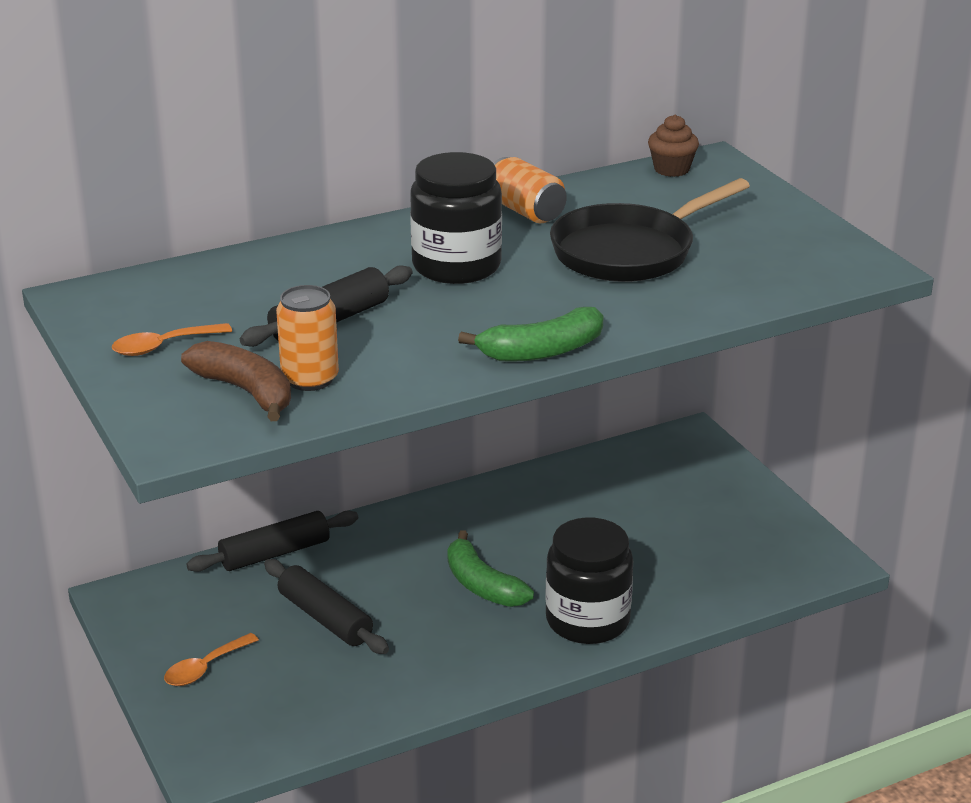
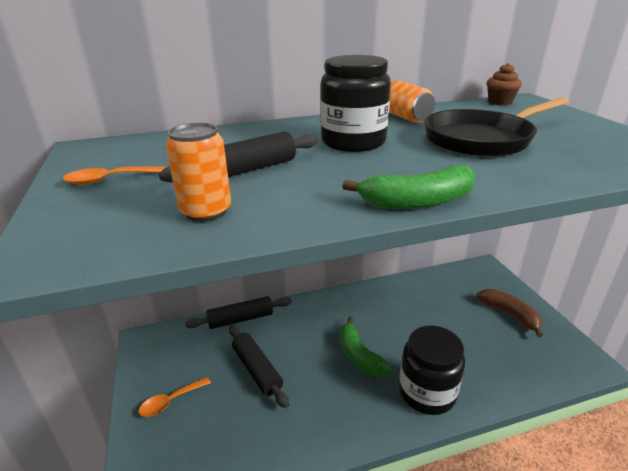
camera: 10 degrees right, 0 degrees up
brown banana [181,341,291,421] -> brown banana moved to [477,289,543,337]

